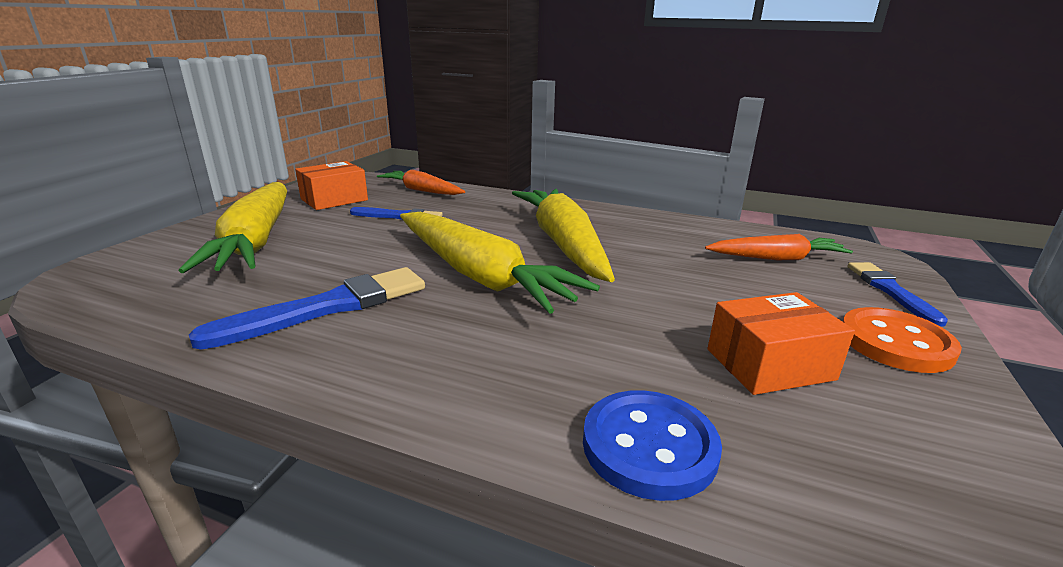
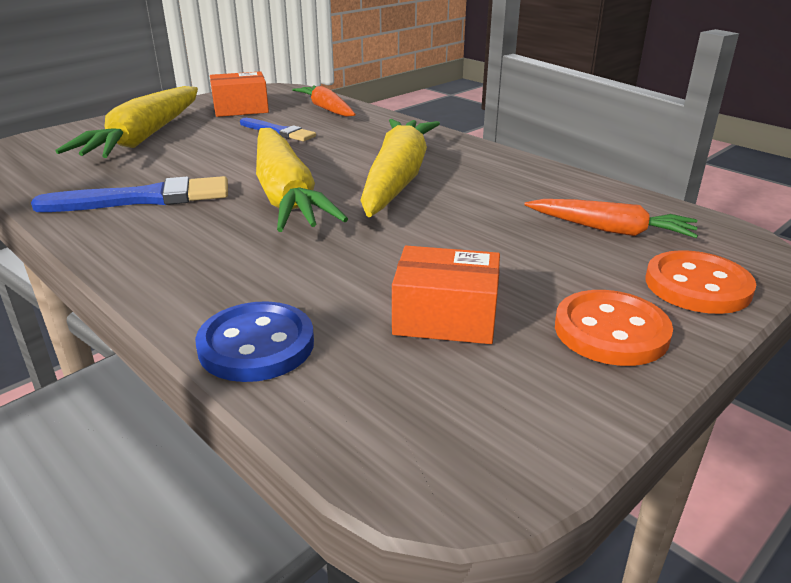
camera: 25 degrees right, 5 degrees up
blue brush [847,262,948,327] -> orange button [646,250,756,314]

